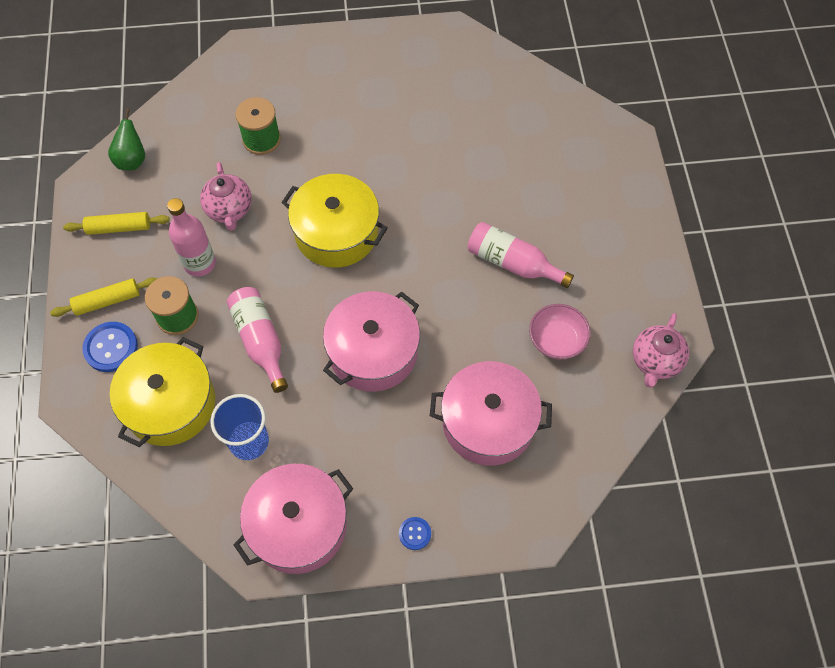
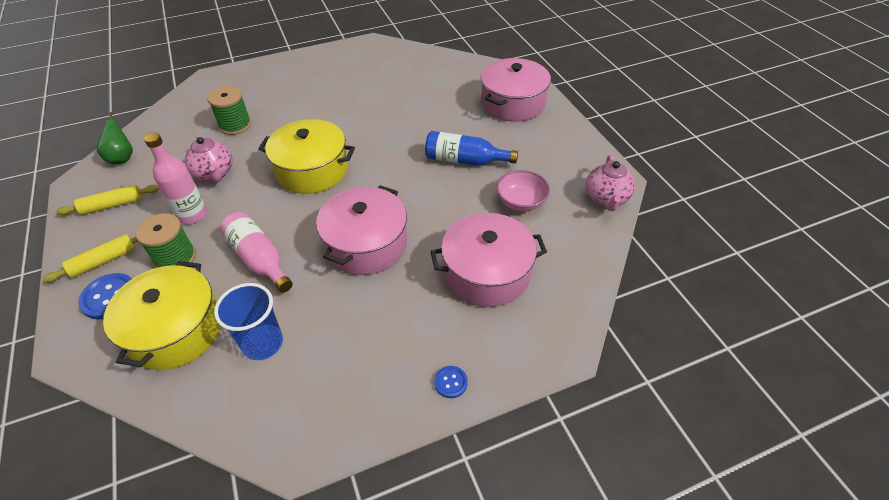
camera: 15 degrees left, 15 degrees down
pink pot [233,464,353,574] -> pink pot moved to [481,58,551,122]
pink bottle [467,222,574,288] -> blue bottle [425,131,518,166]

